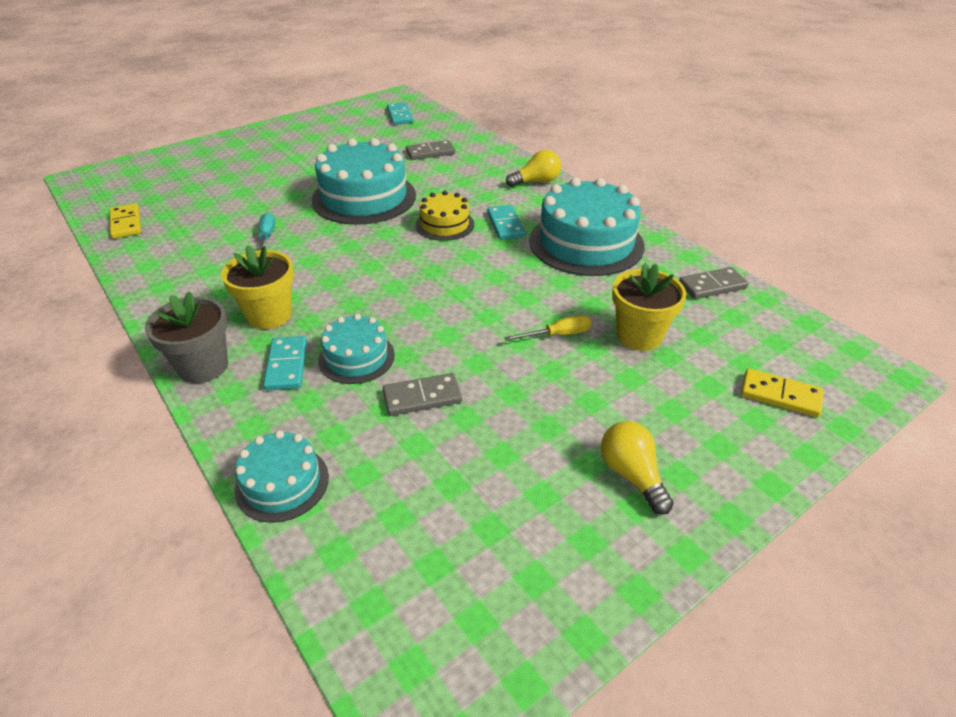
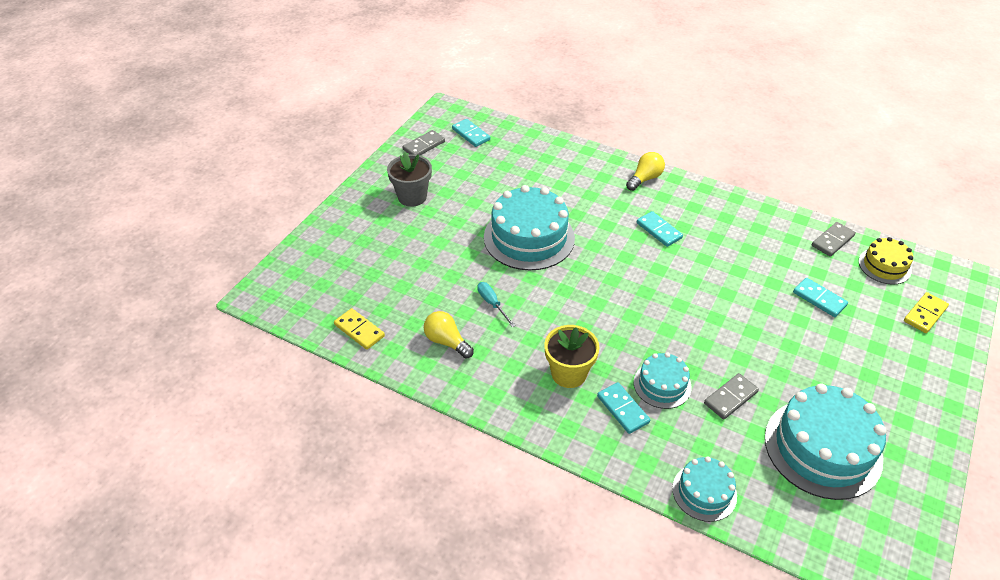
camera: 25 degrees left, 5 degrees up
grey flower pot [145,291,228,383] -> grey flower pot moved to [387,152,432,207]
grey domino [406,140,455,160] -> grey domino moved to [403,130,445,155]
yellow cake [415,191,474,241] -> yellow cake moved to [859,237,913,285]
yellow screwdriver [504,315,592,341] -> none
turquoise cake [529,178,645,276] -> turquoise cake moved to [765,383,886,500]
yellow light bulb [601,421,674,515] -> yellow light bulb moved to [424,311,474,358]
yellow flower pot [612,263,686,351] -> turquoise domino [793,278,848,317]
yellow domino [741,368,823,417] -> yellow domino turned 45 degrees counterclockwise [904,292,949,333]

